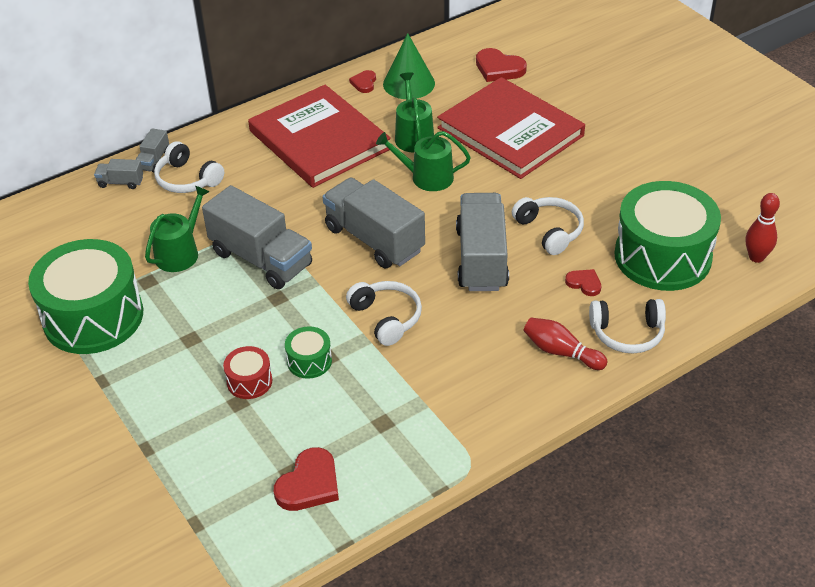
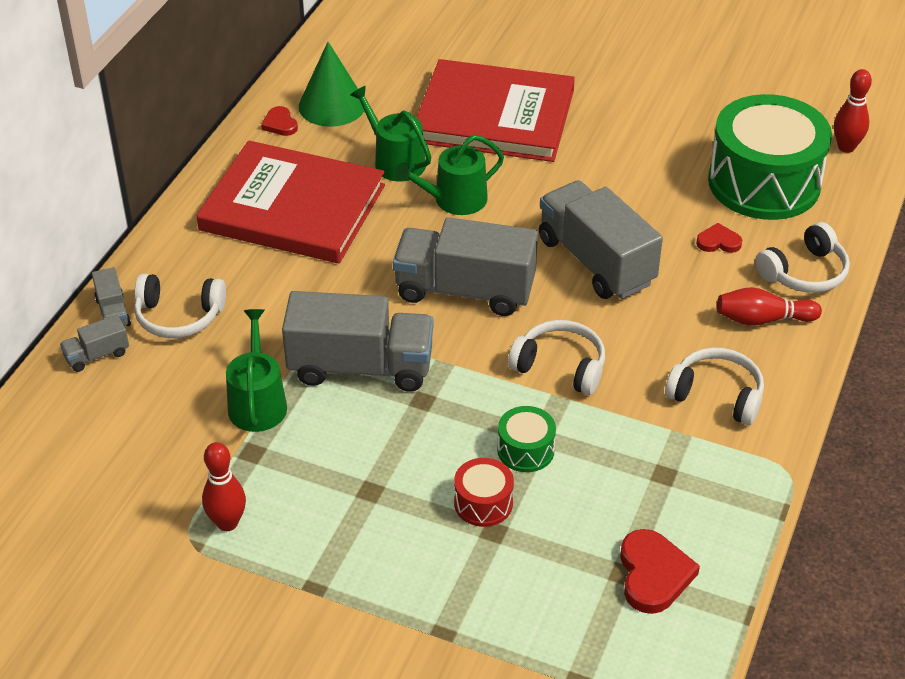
camera: 35 degrees left, 0 degrees up
green drum [28,239,143,354] -> red bowling pin [202,442,246,531]
red heart [476,48,527,82] -> none
white headphones [512,197,584,255] -> white headphones moved to [665,347,764,425]

